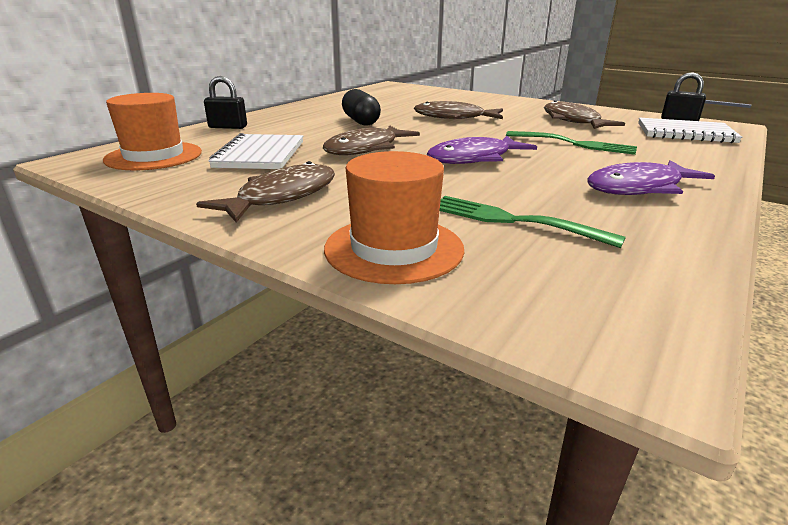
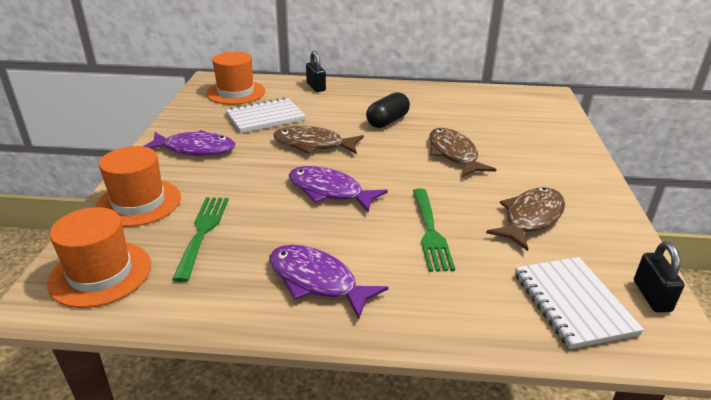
camera: 60 degrees right, 5 degrees up
brown fish [196,161,335,223] -> purple fish [143,130,235,156]
none -> orange hat [47,207,151,308]

